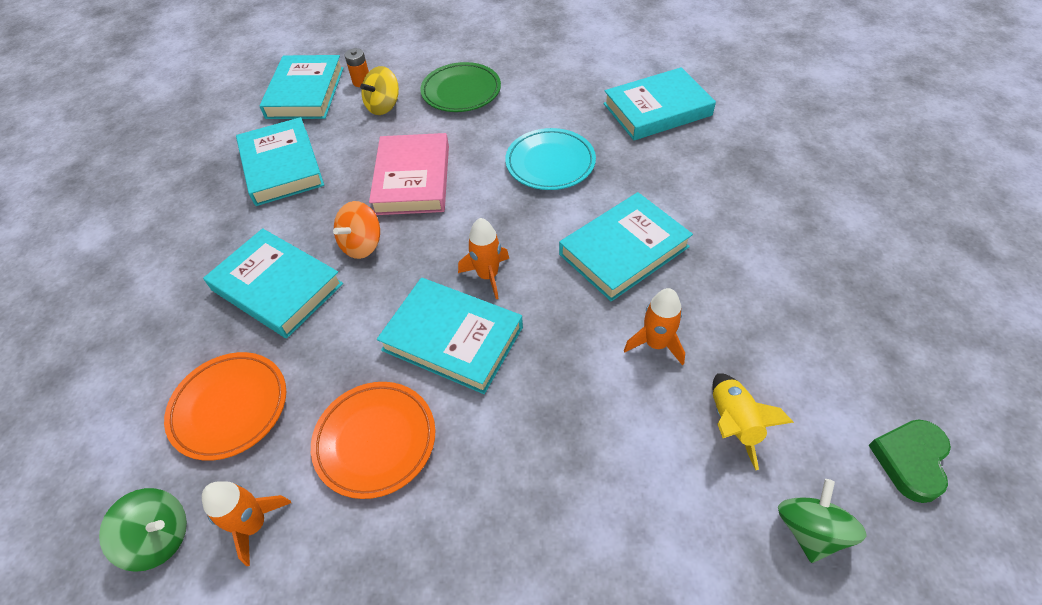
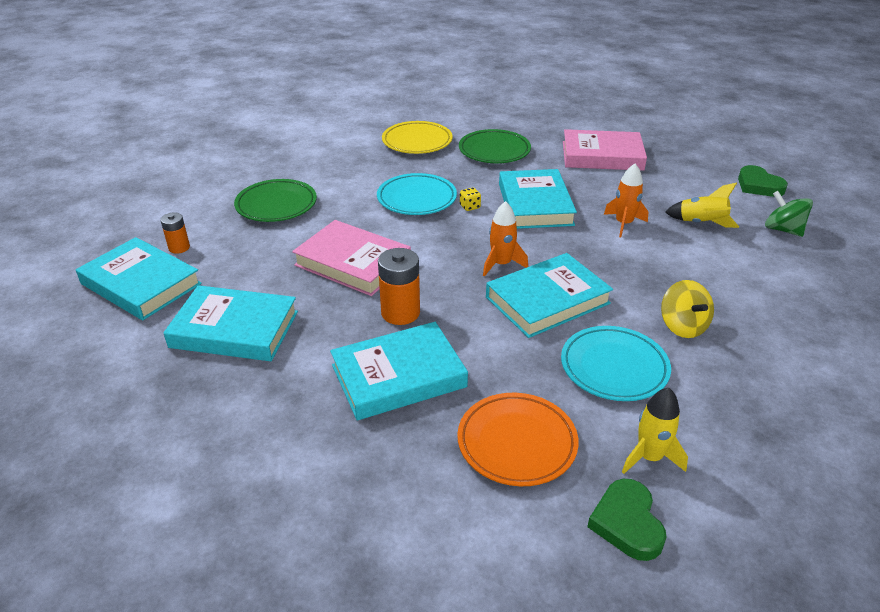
camera: 60 degrees left, 15 degrees down
green spinning top [99,488,187,572] -> green heart [587,479,667,561]
orange rocket [202,481,291,566] -> yellow rocket [622,388,688,474]
orange plate [311,382,435,499] -> turquoise plate [561,326,671,401]
orange spinning top [333,201,380,259] -> orange battery [378,248,420,325]
yellow spinning top [360,66,399,115] -> yellow spinning top moved to [661,280,714,338]
turquoise book [603,67,716,140] -> yellow plate [382,121,453,154]
none -> green plate [459,129,531,163]
none -> yellow dice [460,188,481,211]
none -> pink book [563,129,647,171]

